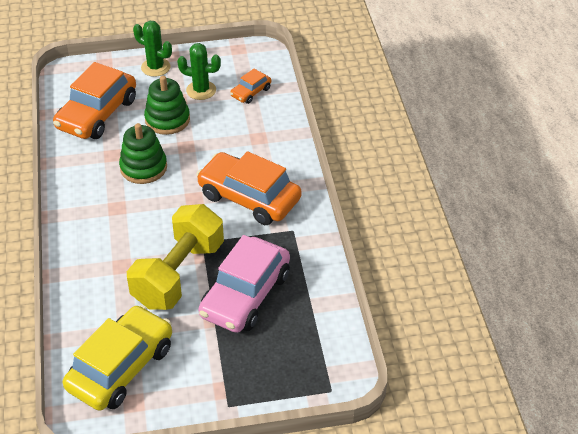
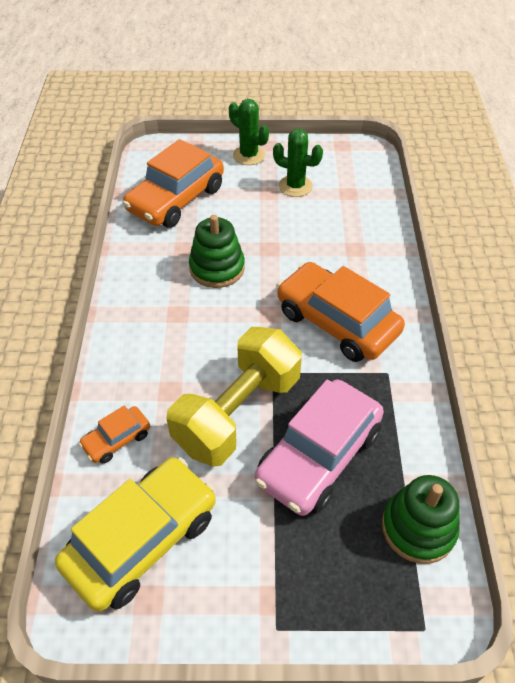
camera: 10 degrees right, 5 degrees up
green stacking toy [144,76,190,135] -> green stacking toy moved to [382,475,460,564]
orange car [230,69,271,104] -> orange car moved to [79,405,150,464]

